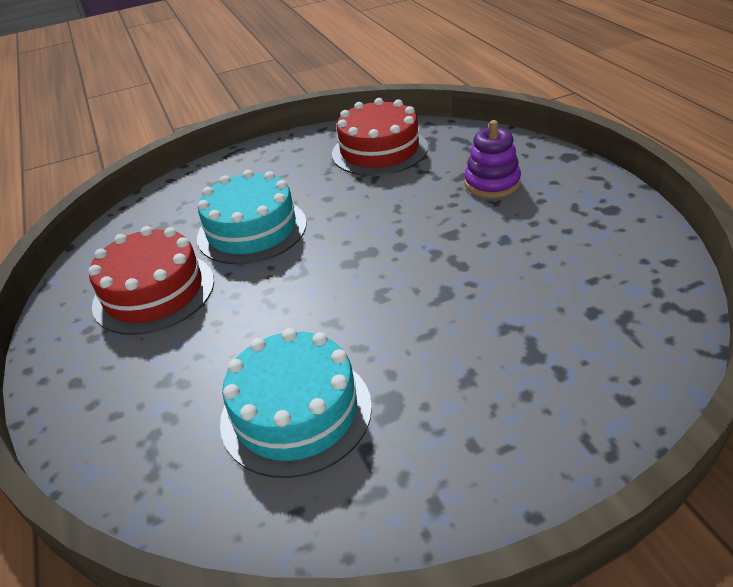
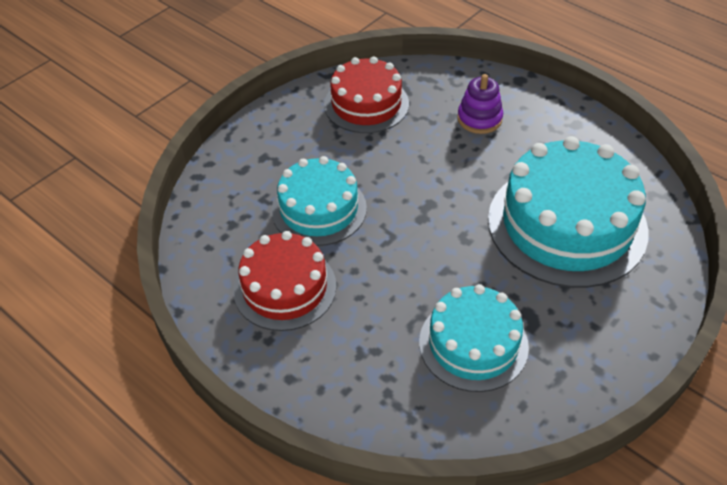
camera: 30 degrees left, 10 degrees up
none -> turquoise cake [488,136,649,288]

